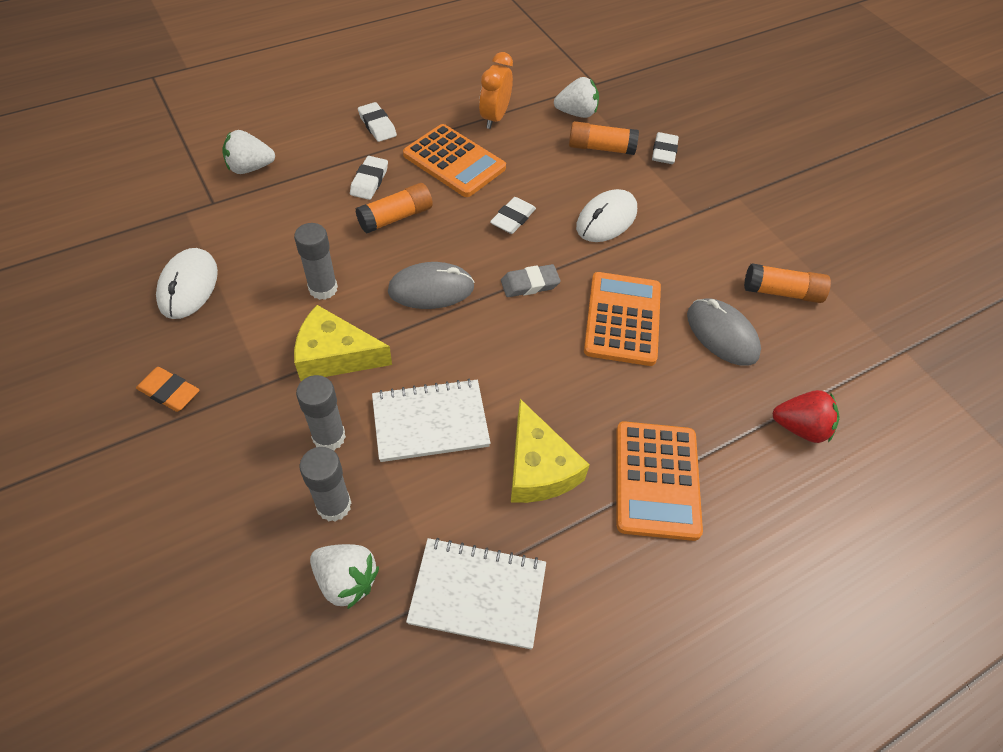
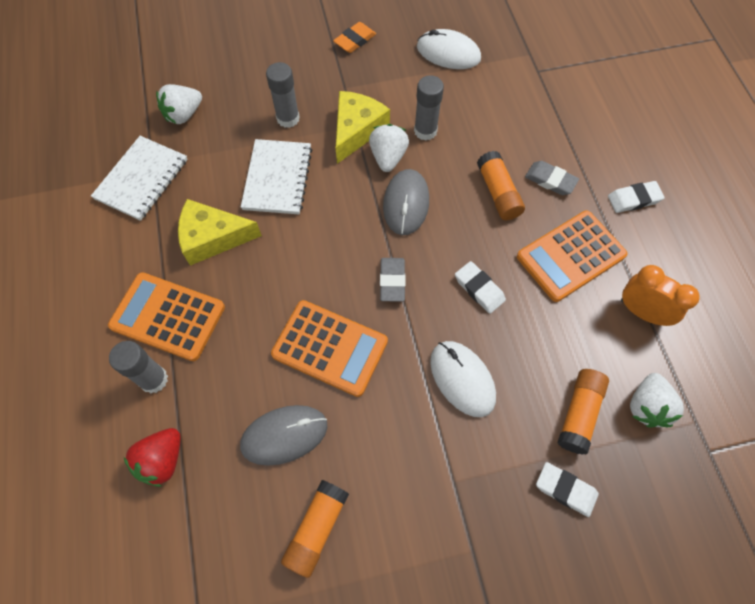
camera: 110 degrees right, 10 degrees up
white strawberry [222,130,275,174] -> white strawberry moved to [369,124,409,172]
grey glue stick [300,447,351,522] -> grey glue stick moved to [109,341,168,393]
white eraser [350,156,388,200] -> grey eraser [525,161,579,195]

